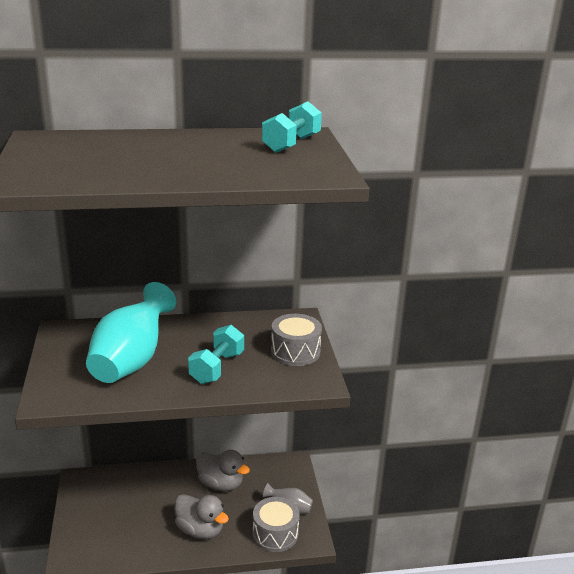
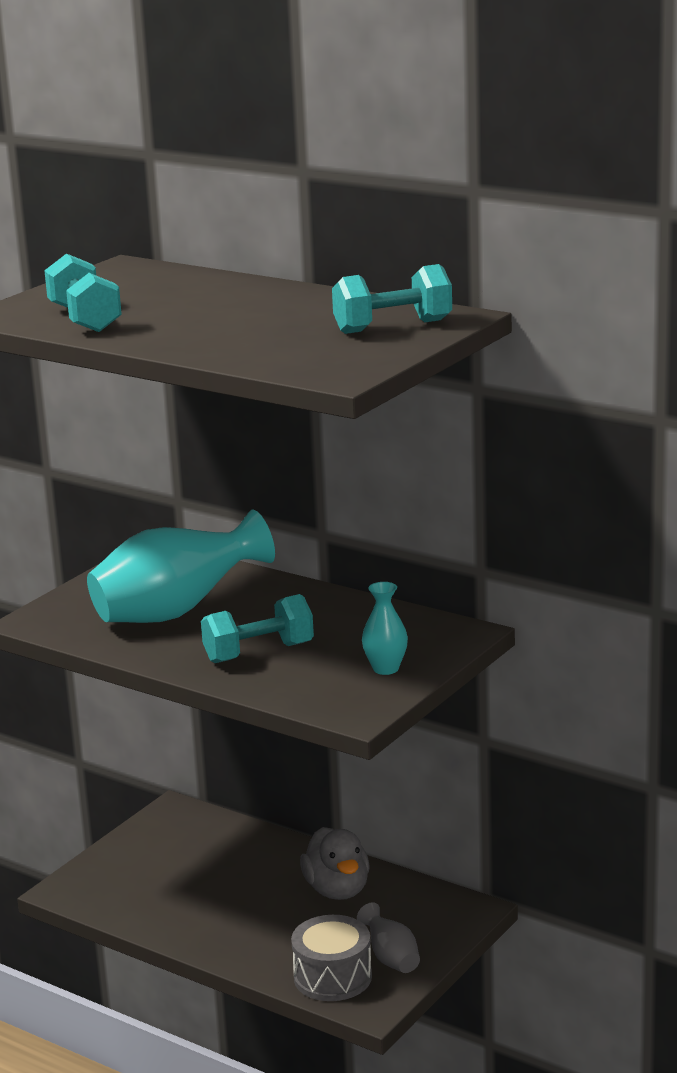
camera: 45 degrees right, 5 degrees down
grey duck [174,494,229,539] -> none
grey drum [271,314,322,366] -> turquoise vase [362,582,408,675]
none -> turquoise dumbbell [44,253,122,332]

